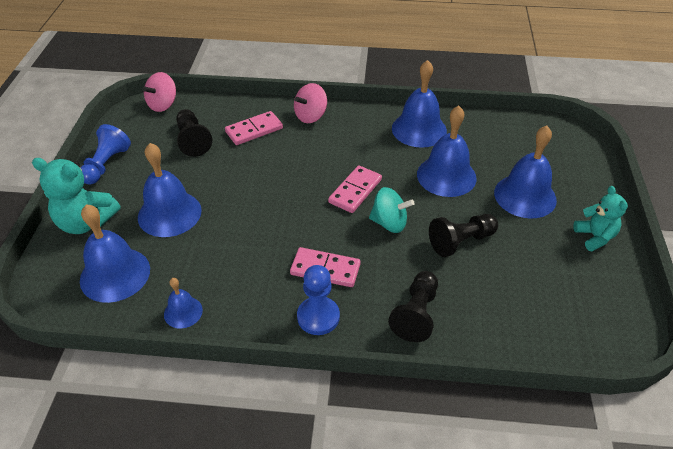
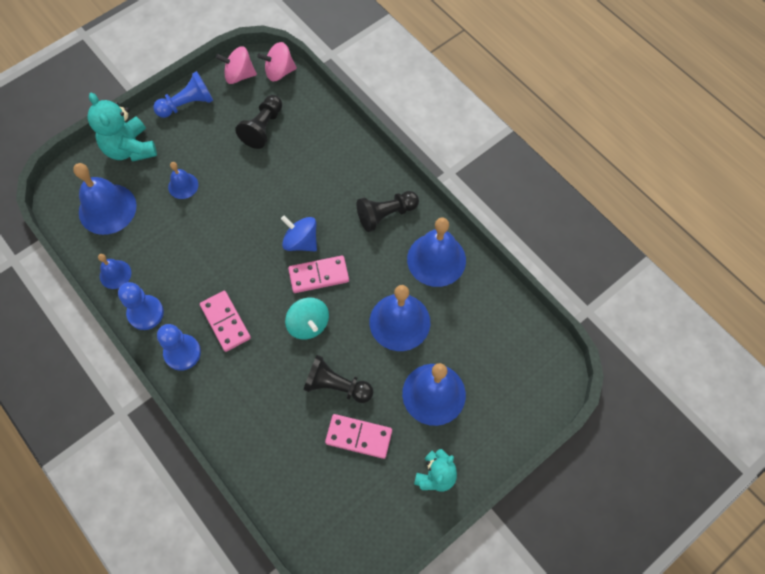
camera: 45 degrees right, 20 degrees up
blue bell [138,143,202,237] -> blue bell [168,162,198,199], size x0.53
pink domino [225,111,283,145] -> pink domino moved to [325,414,392,459]
pink spinning top [294,83,327,123] -> pink spinning top moved to [216,46,257,84]
black pawn [388,271,438,342] -> black pawn moved to [357,191,419,232]
none -> blue pawn [118,282,164,330]
none -> blue spinning top [281,215,317,251]

